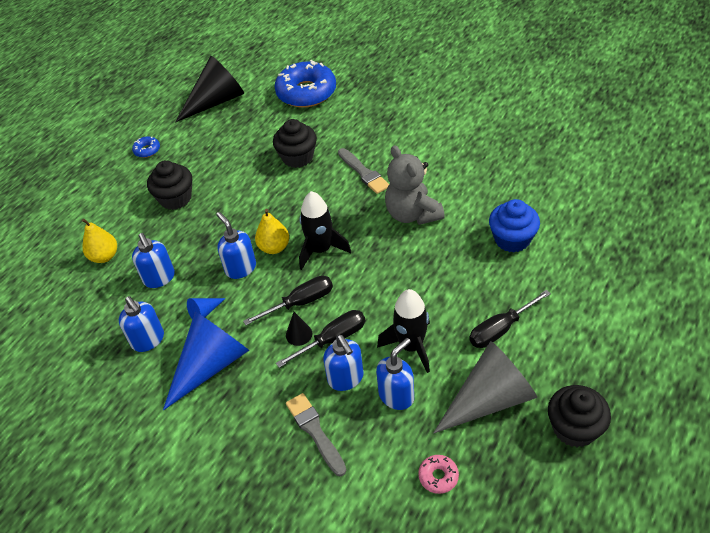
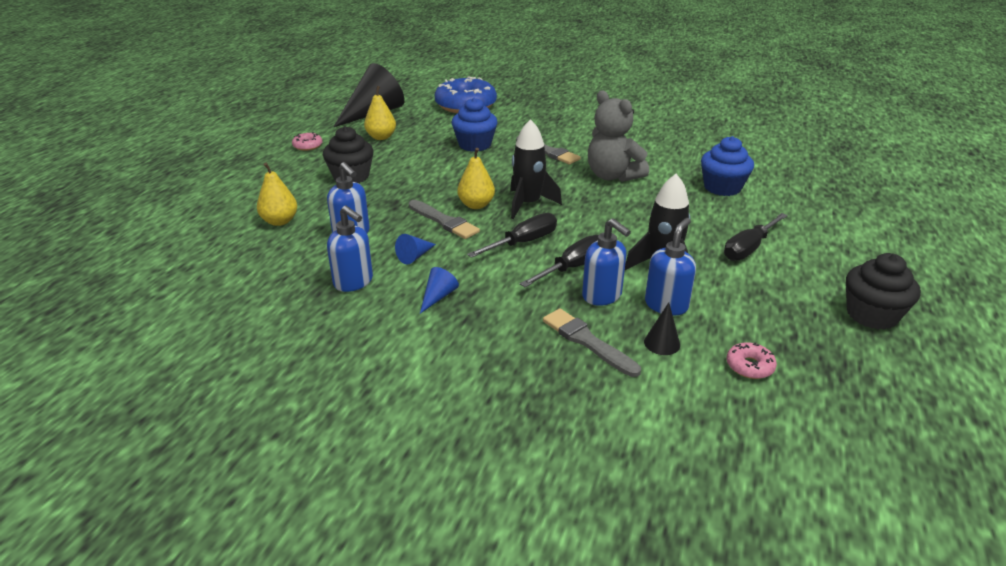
camera: 15 degrees left, 15 degrees down
blue donut [132,136,160,158] -> pink donut [292,132,322,151]
blue cone [163,311,249,410] -> blue cone [420,267,459,313], size x0.42
blue soap dispenser [216,212,256,279] -> grey brush [409,200,480,239]
black cupcake [273,119,317,168] -> blue cupcake [452,98,498,152]
black cone [286,312,312,346] -> black cone moved to [644,302,680,355]
grey cone [433,341,537,434] -> none
none -> yellow pear [364,86,396,140]

